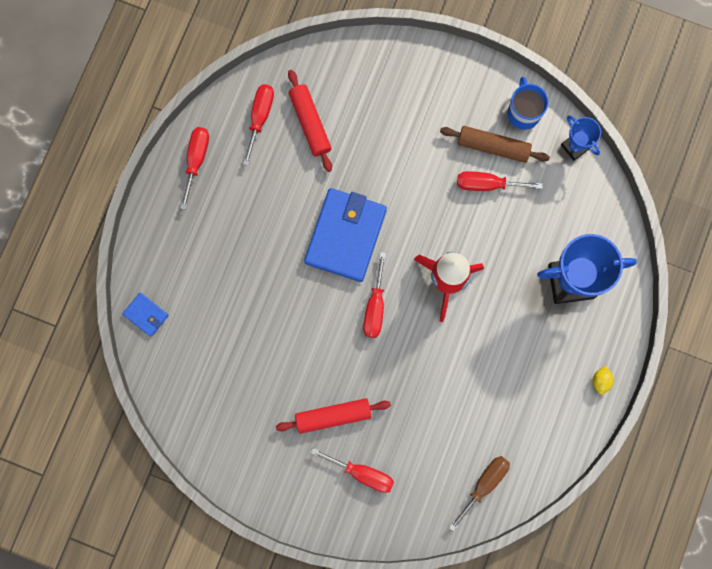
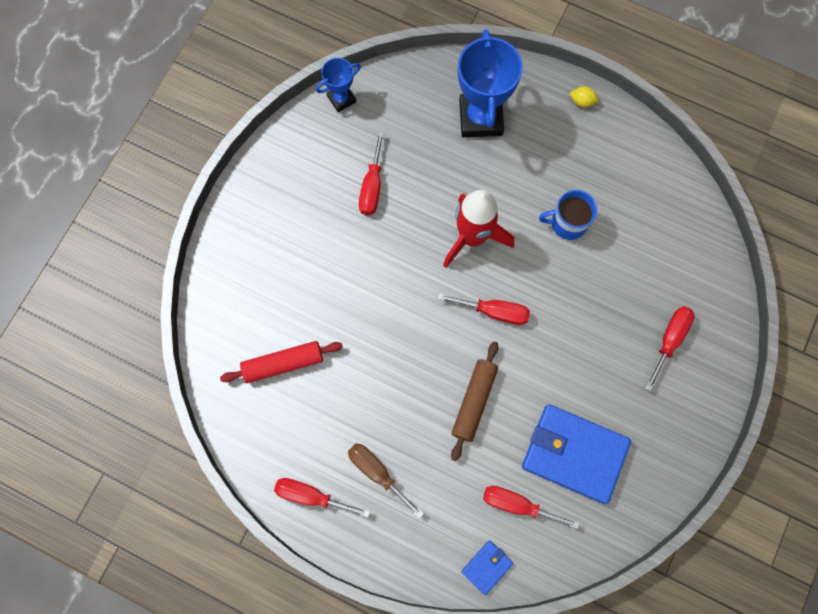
camera: 85 degrees left, 5 degrees down
red screwdriver [243,84,274,166] -> red screwdriver moved to [483,486,580,529]
red rolling pin [276,398,391,434] -> none
blue wallet [304,188,387,282] -> blue wallet moved to [522,404,631,504]
brown rolling pin [440,126,550,163] -> brown rolling pin moved to [451,342,498,461]
brown screwdriver [449,456,510,532] -> brown screwdriver moved to [348,443,424,519]
blue mug [508,77,549,130] -> blue mug moved to [539,190,597,240]

